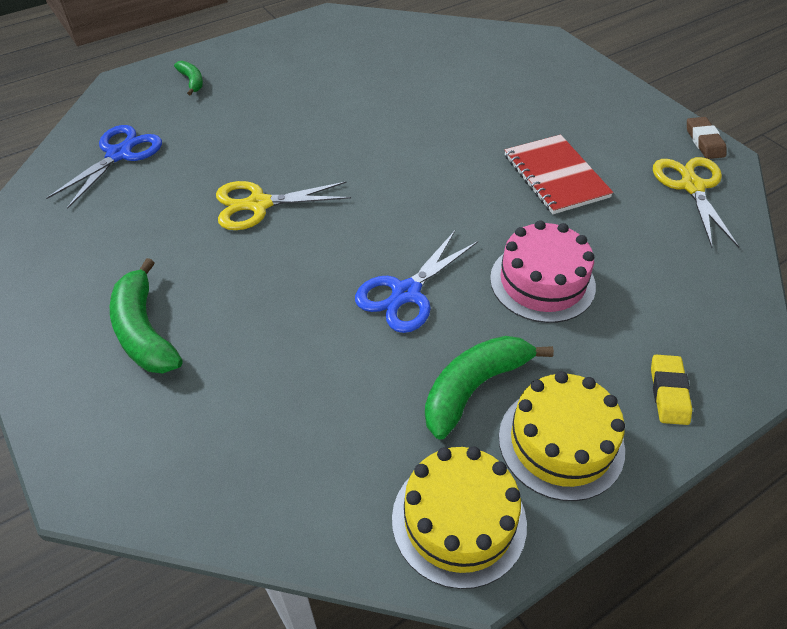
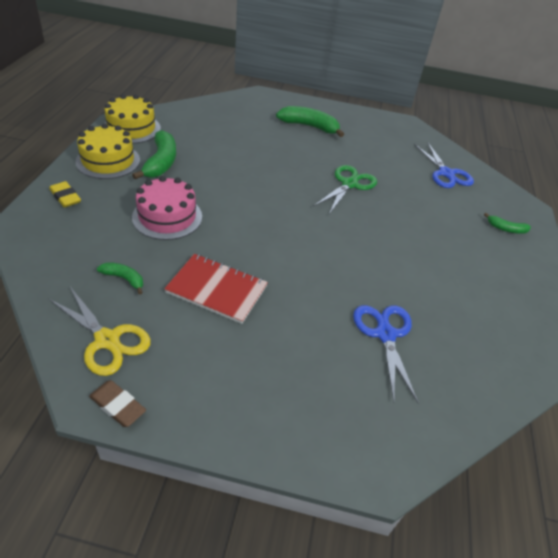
camera: 130 degrees right, 5 degrees down
yellow scissors [216,181,351,230] -> green scissors [313,165,377,214]
blue scissors [355,231,478,333] -> blue scissors moved to [353,305,419,404]
none -> green banana [97,262,143,295]

